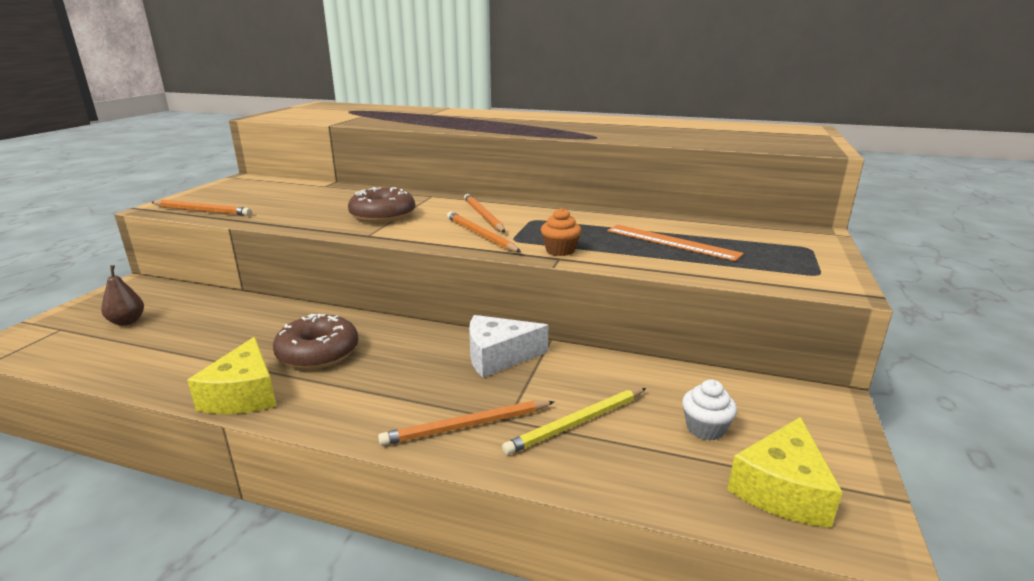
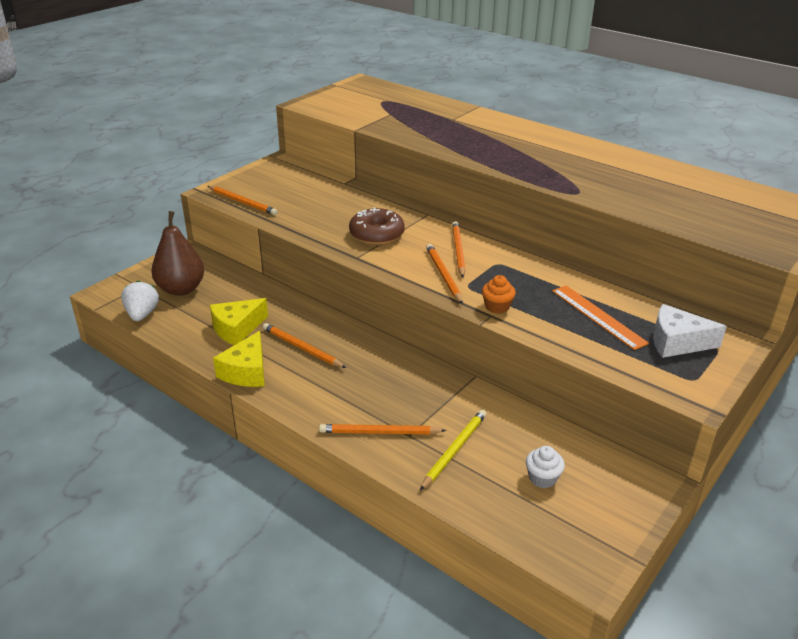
camera: 20 degrees right, 10 degrees up
brown pear [101,265,144,326] -> brown pear [151,211,204,296], size x1.91
brown donut [273,314,358,369] -> orange pencil [263,323,346,368]
white cheese [469,315,549,378] -> white cheese moved to [653,304,727,358]
yellow pencil [502,388,646,455] -> yellow pencil turned 135 degrees clockwise [420,410,486,490]
yellow cheese [727,417,843,528] -> yellow cheese moved to [210,298,268,345]
none -> white strawberry [121,280,159,321]

